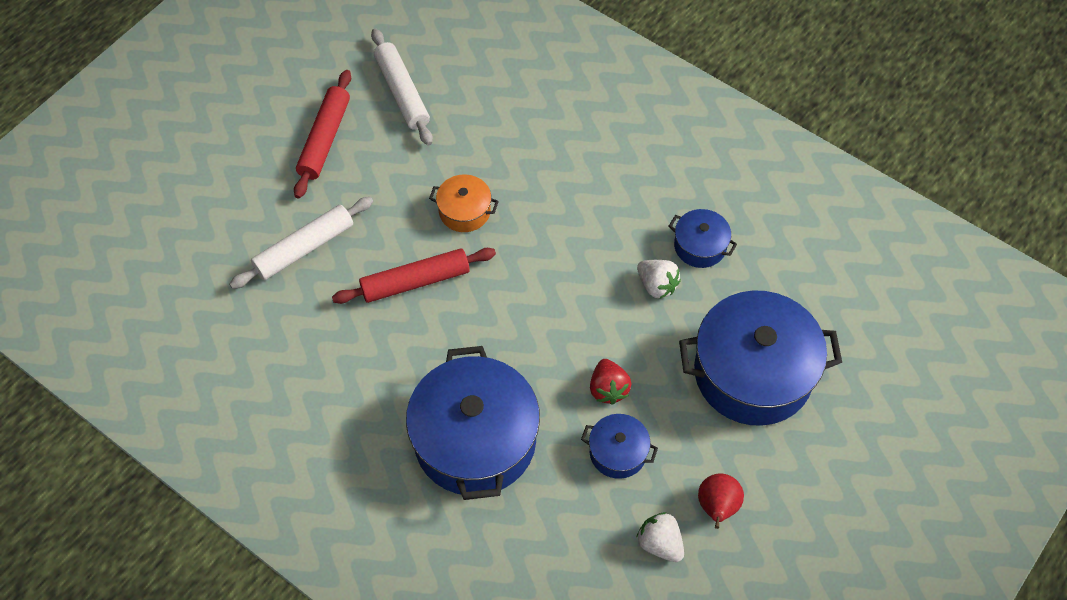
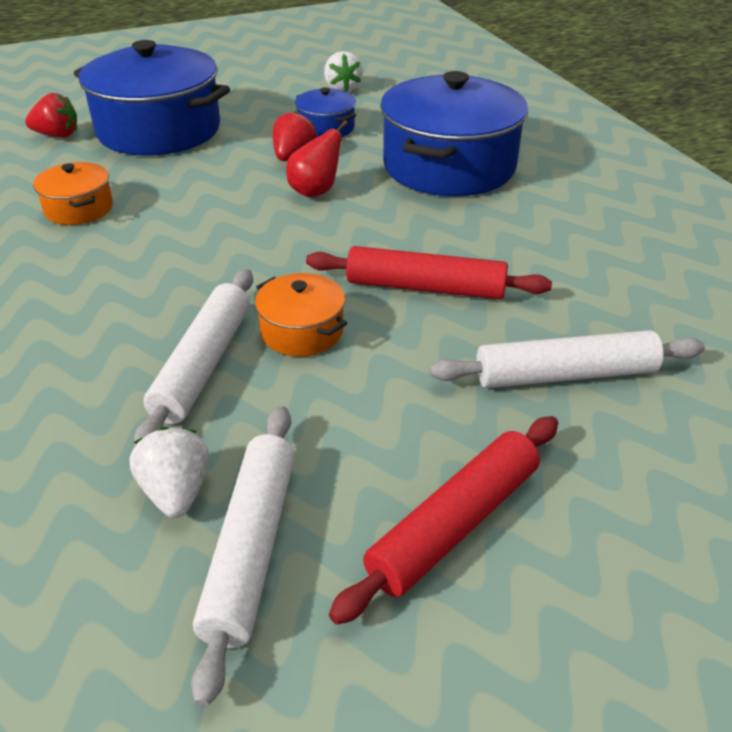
camera: 150 degrees left, 20 degrees down
white strawberry [637,260,681,299] -> white strawberry moved to [130,427,209,518]
blue pot [668,209,737,268] -> orange pot [33,162,113,225]
red pear [698,473,744,529] -> red pear moved to [286,120,348,198]
none -> red strawberry [25,93,77,138]
none -> white rolling pin [134,269,253,447]

